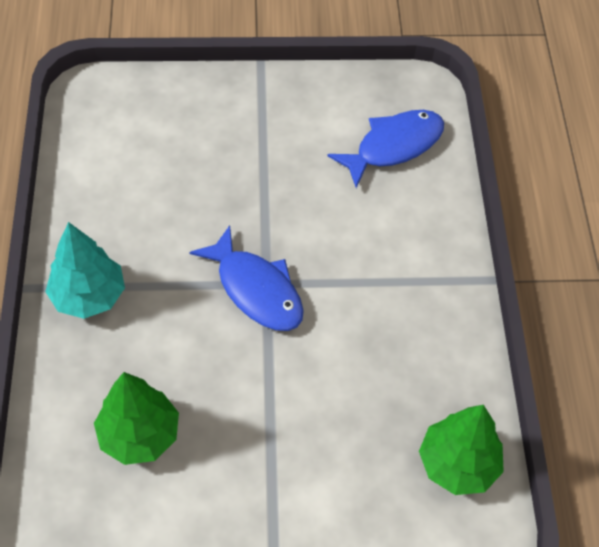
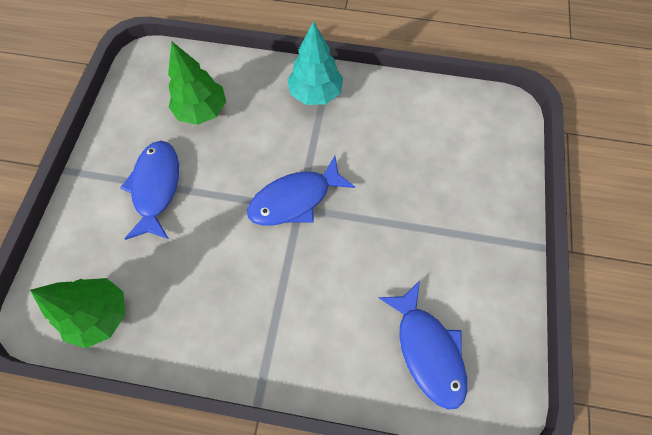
camera: 105 degrees right, 10 degrees up
none -> blue fish [120,141,179,240]

